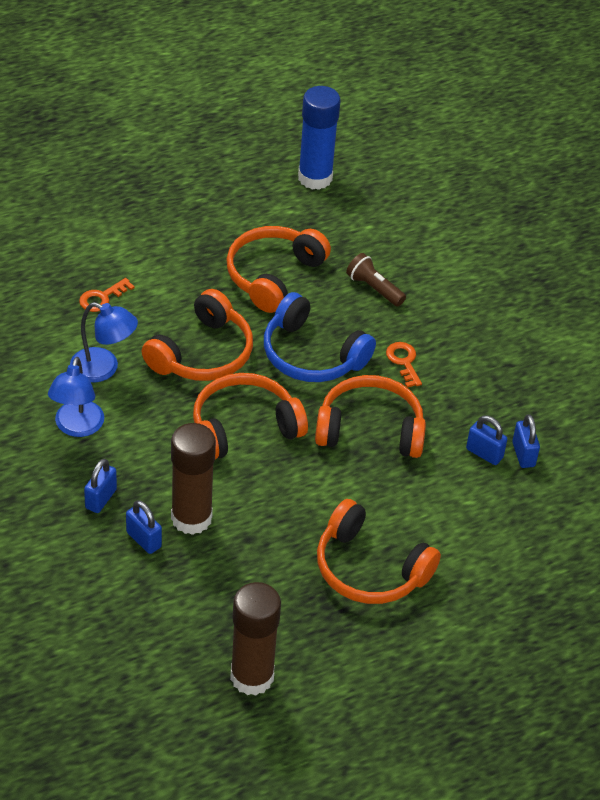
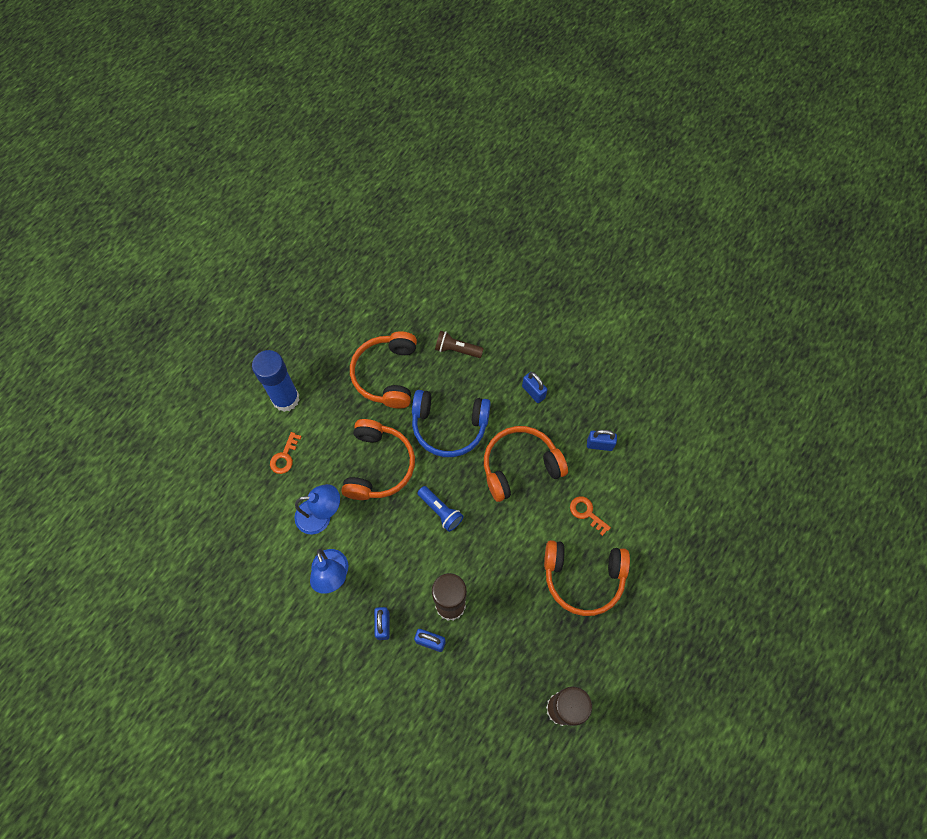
camera: 25 degrees left, 20 degrees up
orange headphones [193,373,308,460] -> blue flashlight [418,486,463,532]
blue glue stick [298,86,341,190] -> blue glue stick moved to [252,350,299,412]
orange key [386,342,422,388] -> orange key moved to [570,496,611,536]
blue padlock [512,414,540,468] -> blue padlock moved to [522,372,547,403]

